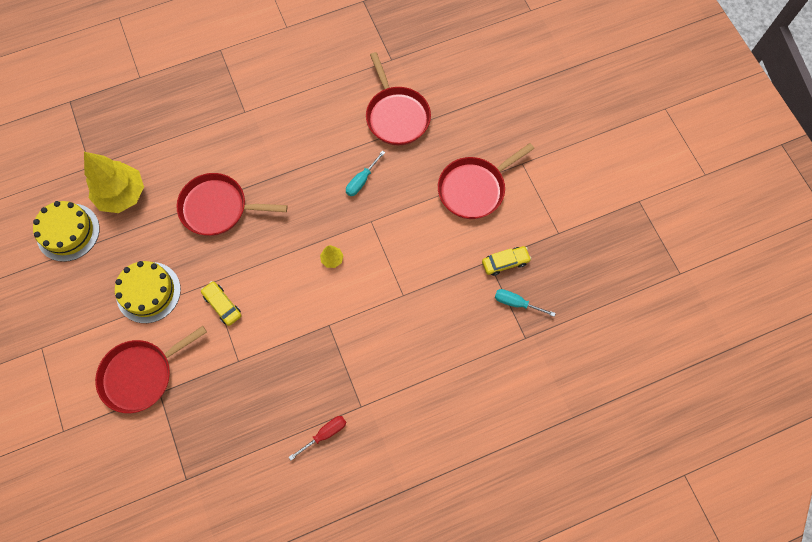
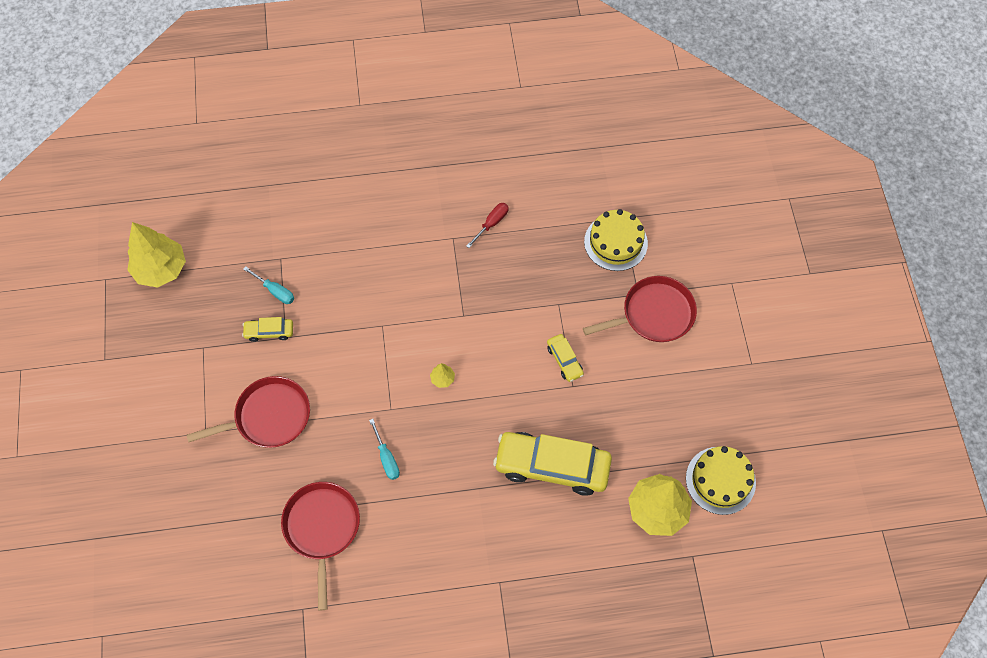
camera: 165 degrees left, 5 degrees down
yellow cake [115,261,181,323] -> yellow cake moved to [584,209,648,271]
red pan [176,173,288,236] -> yellow car [493,432,612,496]
red screwdriver [289,416,346,460] -> red screwdriver turned 150 degrees clockwise [466,203,509,248]
turquoise screwdriver [346,150,385,196] -> turquoise screwdriver turned 105 degrees clockwise [369,419,400,480]
none -> yellow tree [127,222,186,287]

